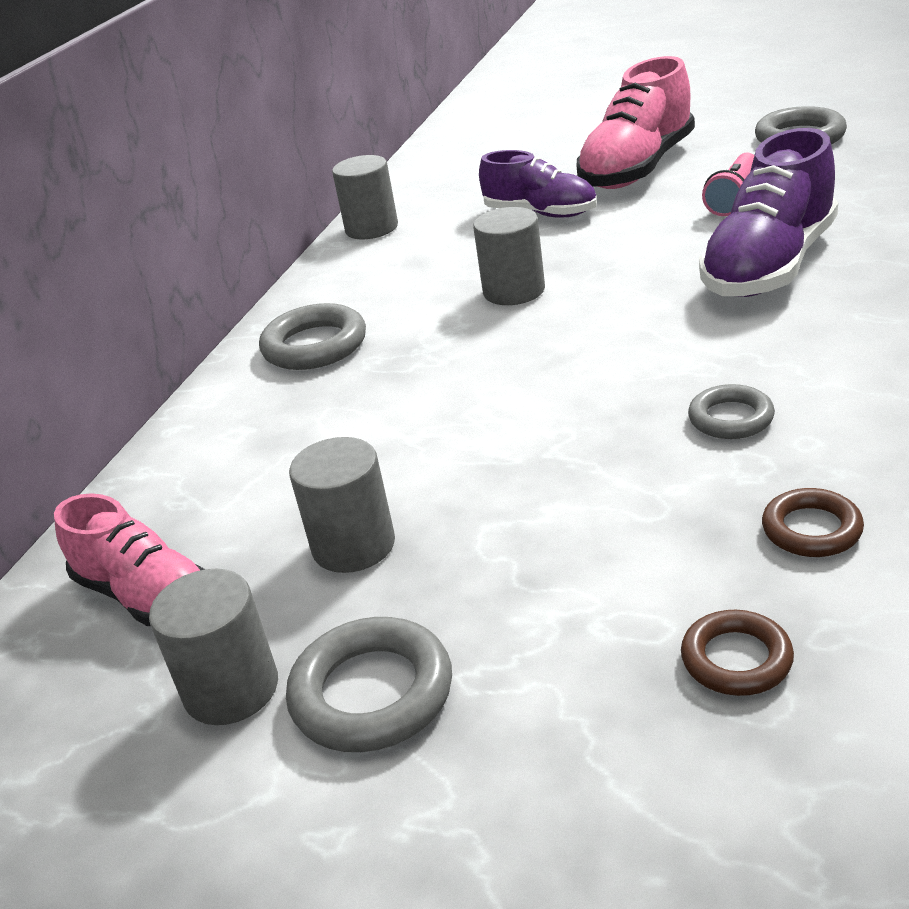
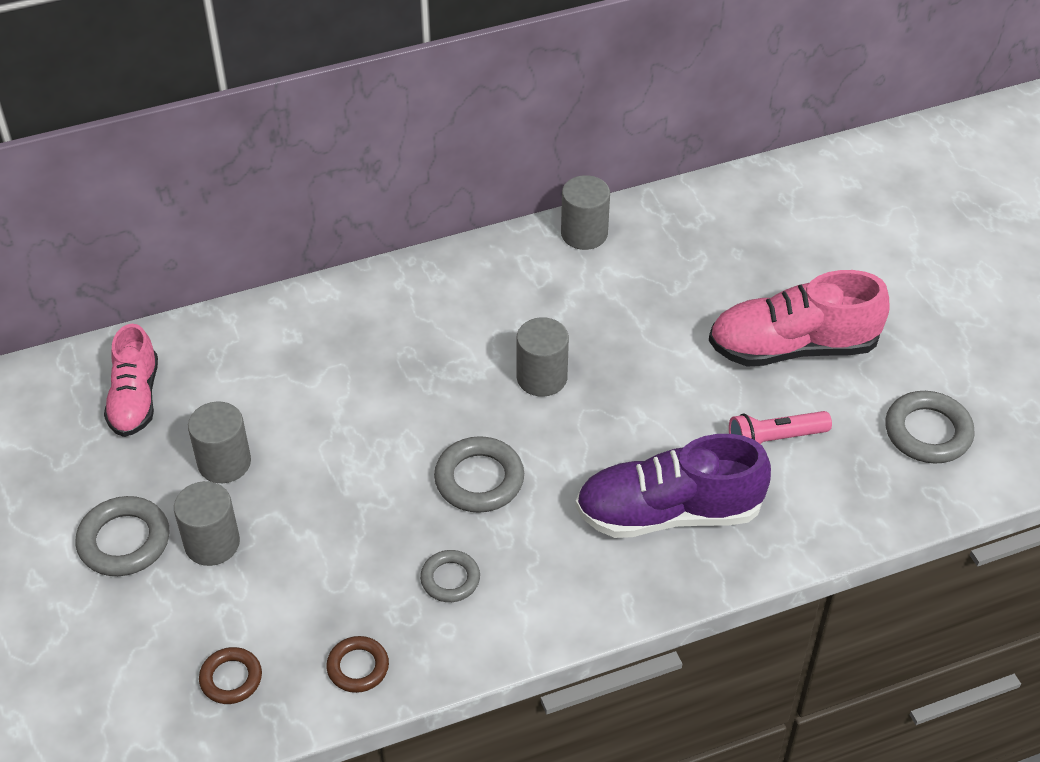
camera: 45 degrees right, 15 degrees up
grey cylinder [149,569,278,725] -> grey cylinder moved to [174,481,240,566]
grey ring [259,303,366,370] -> grey ring moved to [434,436,524,513]
purple shoe [479,150,597,218] -> none

